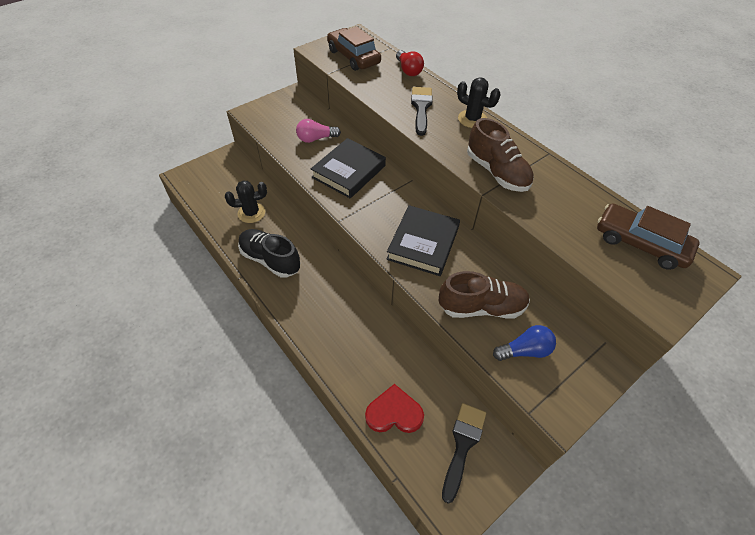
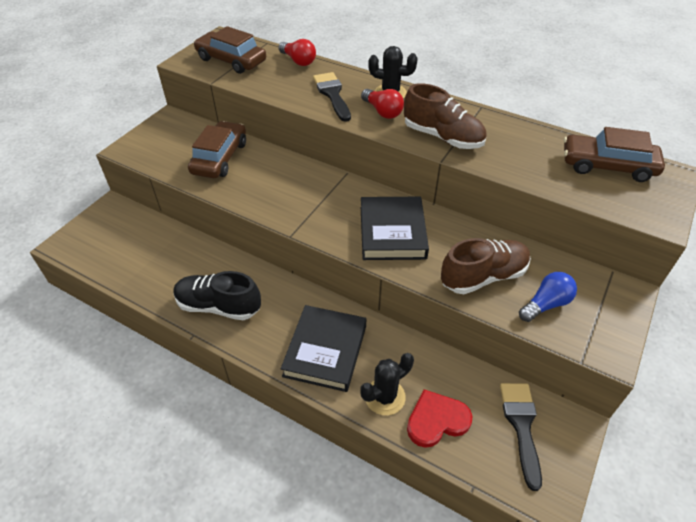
camera: 20 degrees left, 5 degrees down
black cactus [225,180,267,223] -> black cactus moved to [361,353,414,415]
pink light bulb [296,119,341,143] -> brown car [188,121,246,178]
black book [311,138,386,198] -> black book moved to [281,305,366,392]
none -> red light bulb [361,89,404,119]

